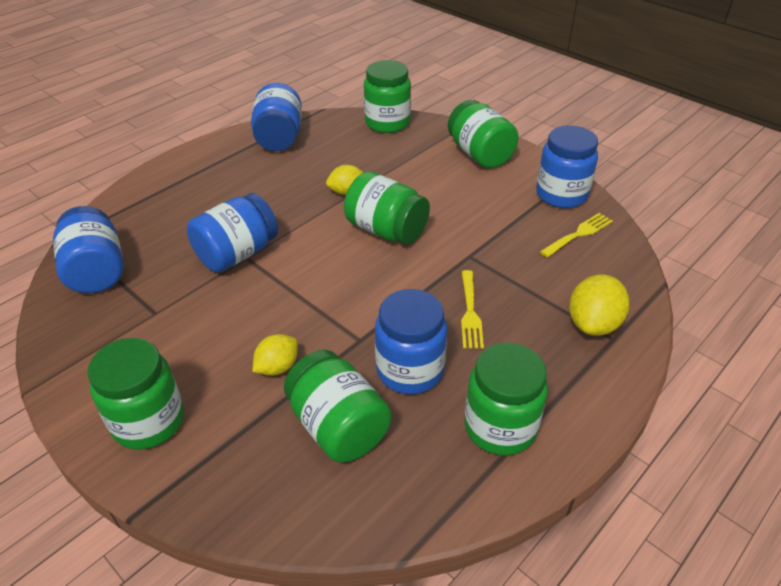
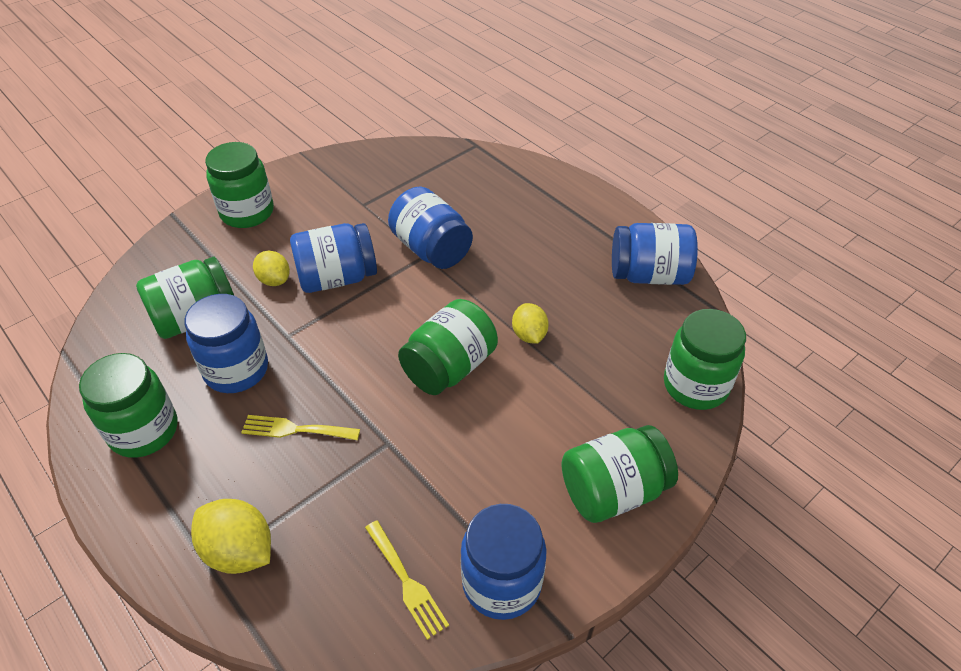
camera: 95 degrees right, 5 degrees up
blue jar [53,206,124,293] -> blue jar moved to [290,223,377,293]

